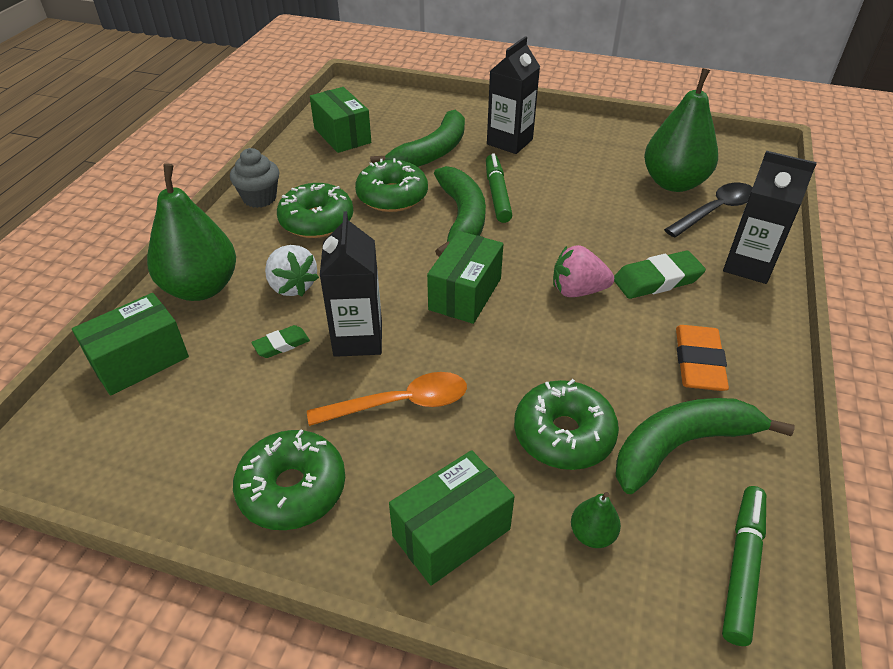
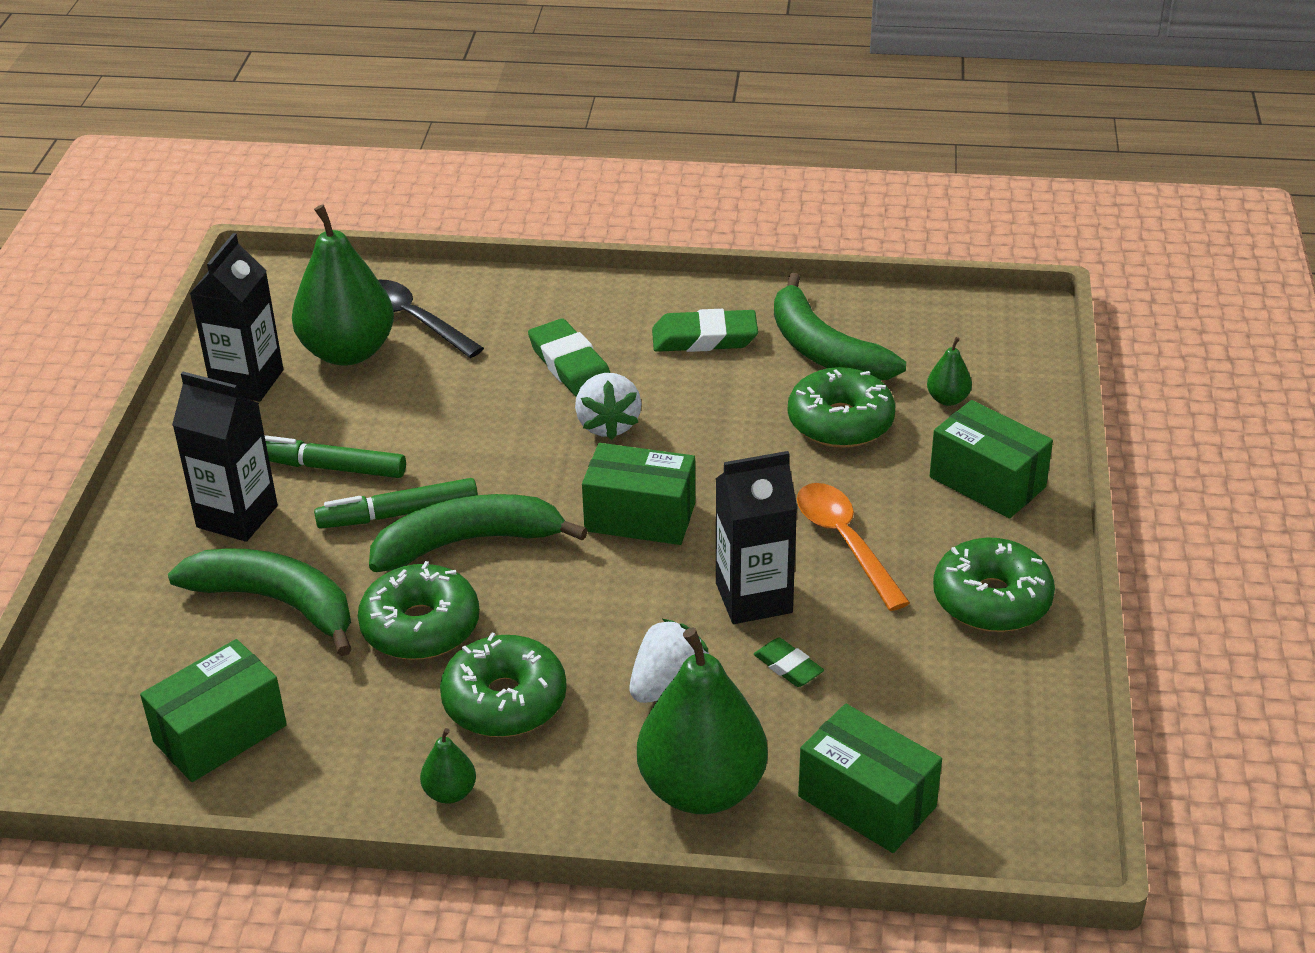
camera: 100 degrees left, 5 degrees down
grey cupcake [230,148,279,208] -> green pear [420,728,476,804]
pink strawberry [553,245,614,297] -> white strawberry [575,373,641,440]
orange eraser [676,325,729,391] -> green eraser [652,309,758,352]
green marker [722,486,766,646] -> green marker moved to [264,435,406,478]
black carton [723,151,817,284] -> black carton moved to [190,233,283,401]

